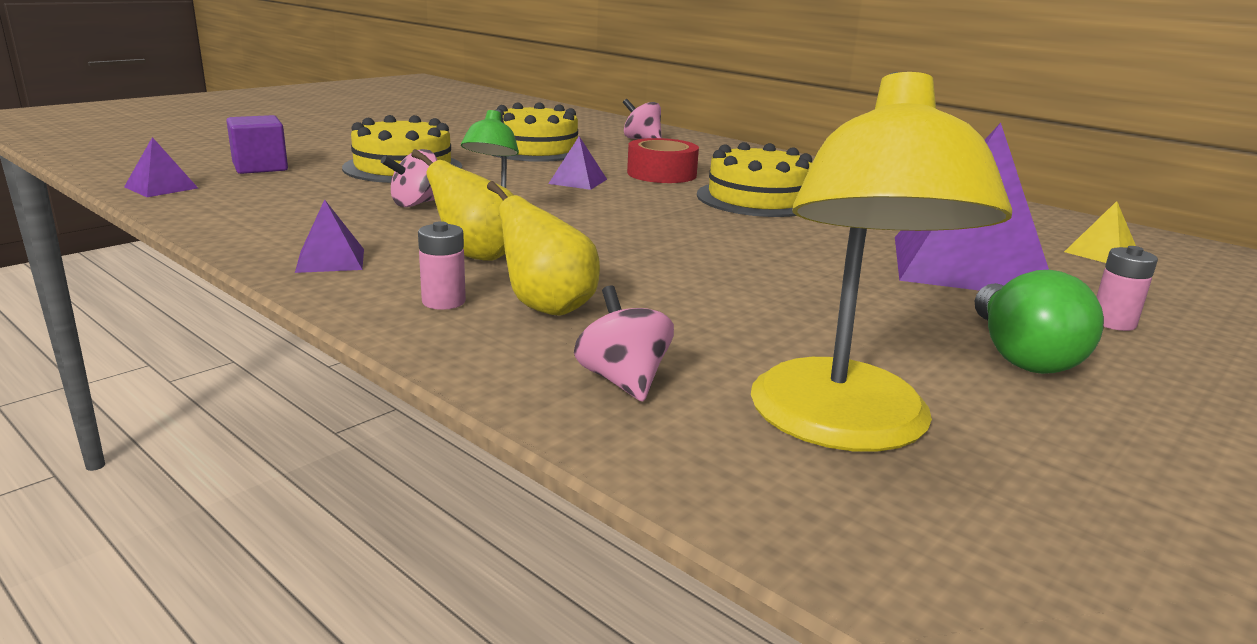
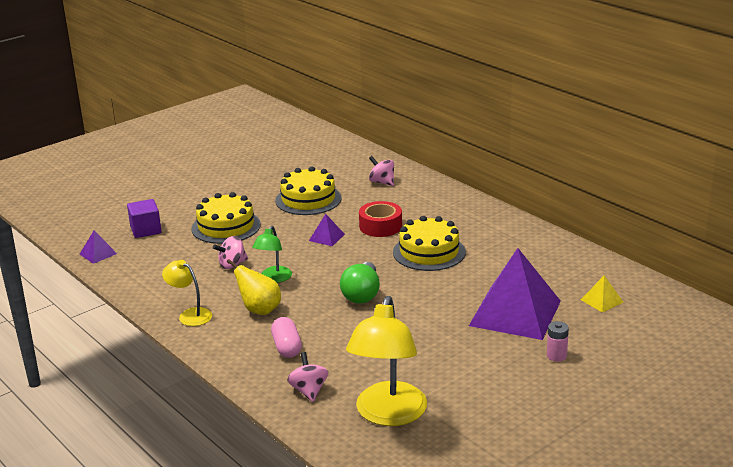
camera: 10 degrees right, 5 degrees up
purple pyramid [295,199,364,273] -> yellow lamp [162,260,212,326]
pink battery [418,221,466,310] -> none
yellow pear [487,181,600,316] -> pink capsule [271,317,302,358]
green light bulb [975,270,1104,374] -> green light bulb moved to [340,262,380,303]

